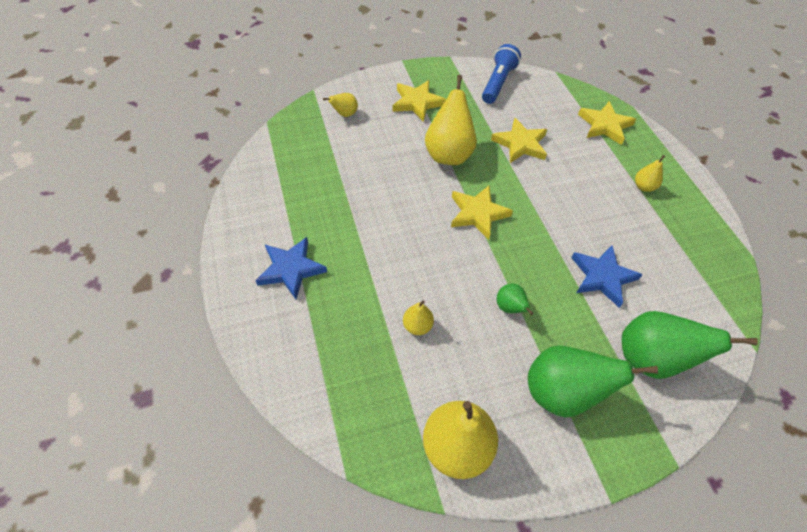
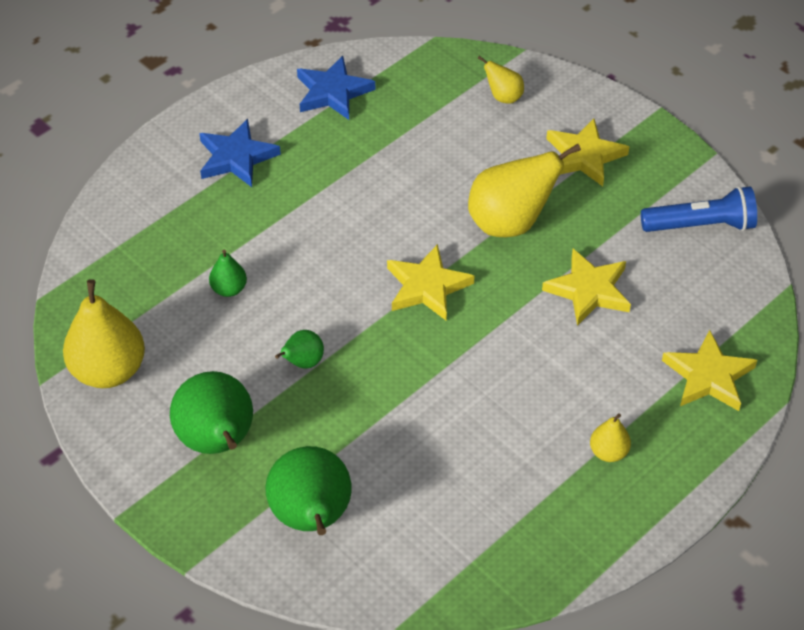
camera: 65 degrees right, 5 degrees down
yellow pear [403,301,434,335] -> green pear [209,250,247,297]
blue star [571,245,643,308] -> blue star moved to [297,56,375,120]

